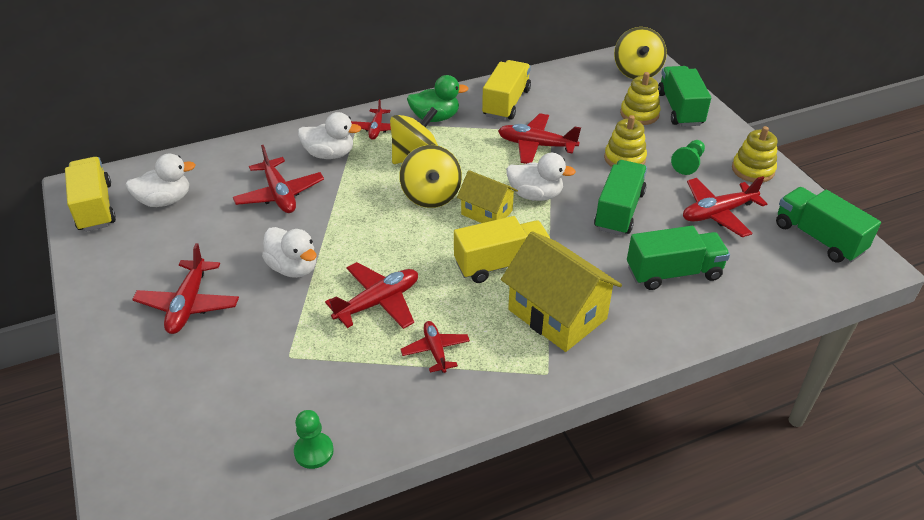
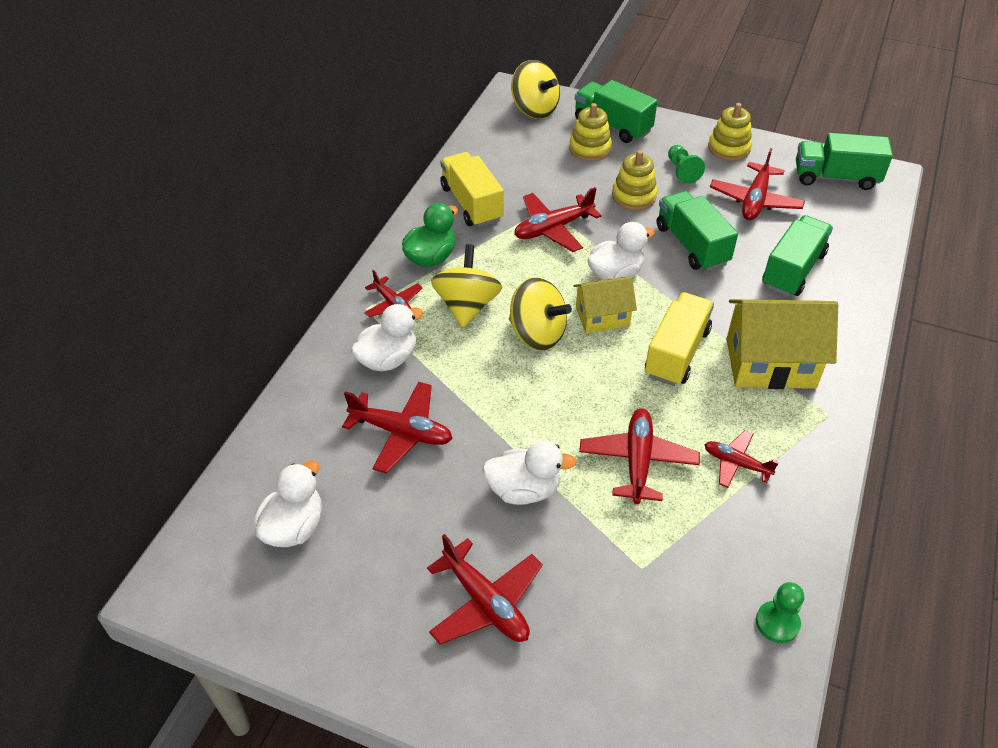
camera: 45 degrees left, 5 degrees up
yellow truck [65,157,116,232] -> none

